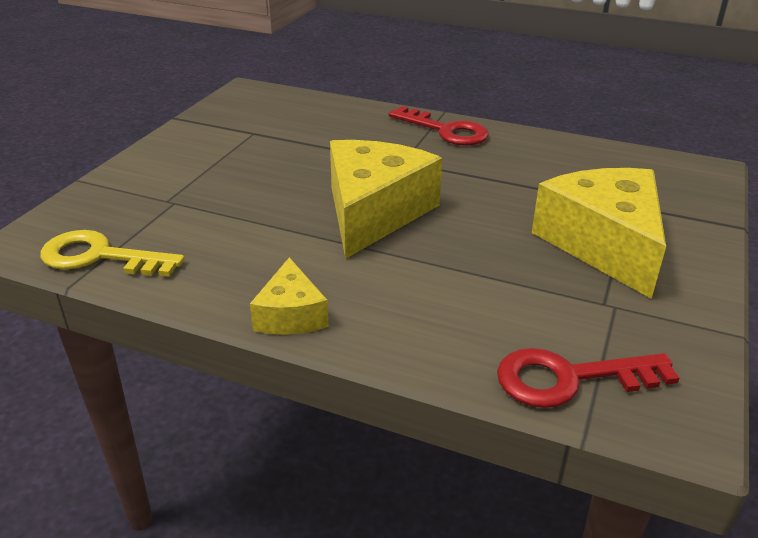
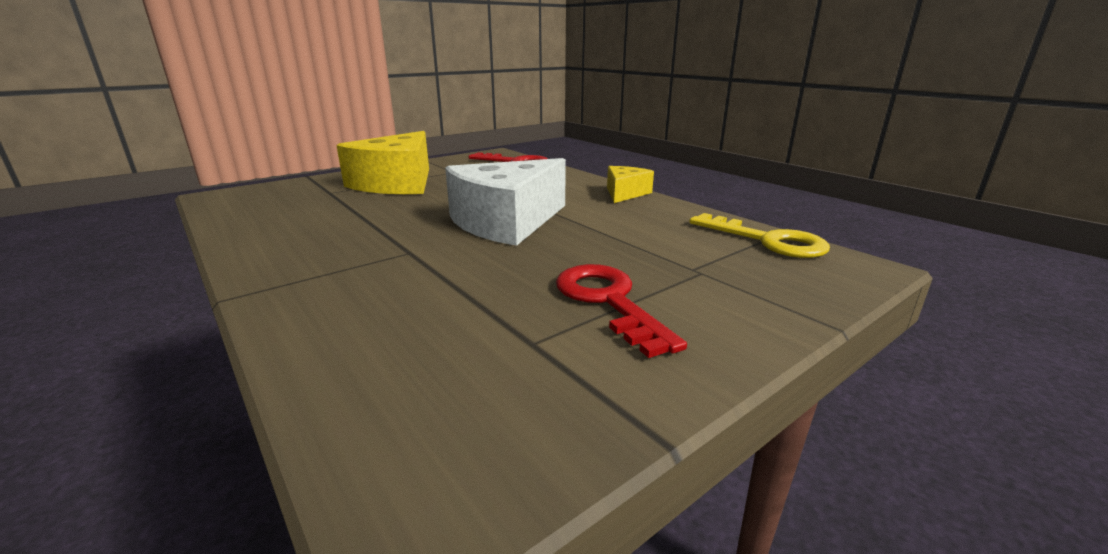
camera: 150 degrees left, 10 degrees down
yellow cheese [330,140,442,259] -> white cheese [445,158,566,246]
red key [389,106,489,146] -> red key moved to [556,264,687,358]

